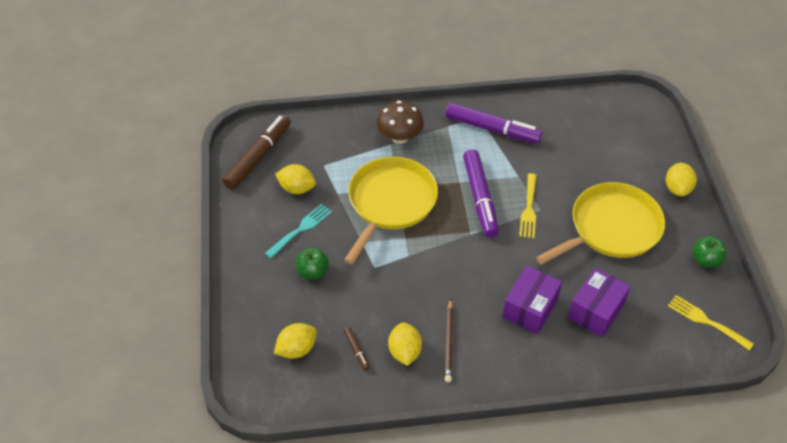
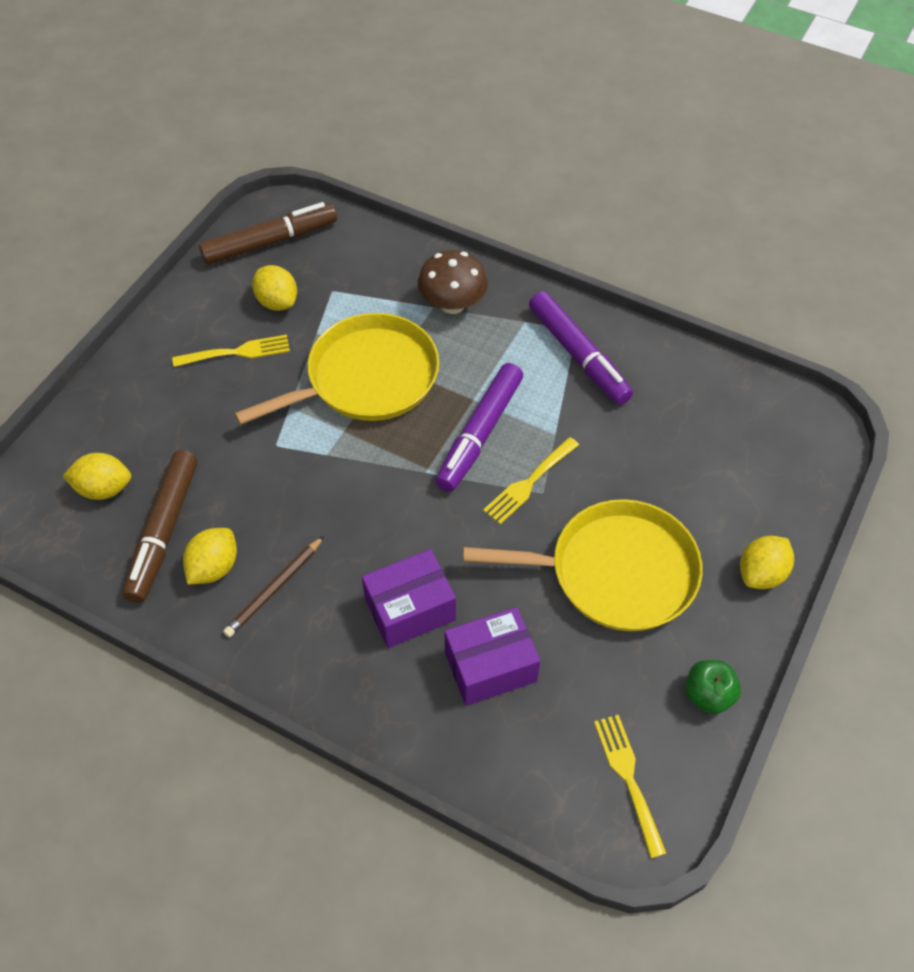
camera: 35 degrees right, 5 degrees up
turquoise fork [265,204,332,258] -> yellow fork [172,335,290,367]
green apple [296,247,329,279] -> none
brown marker [343,327,370,371] -> brown marker [122,450,198,603], size x2.30

